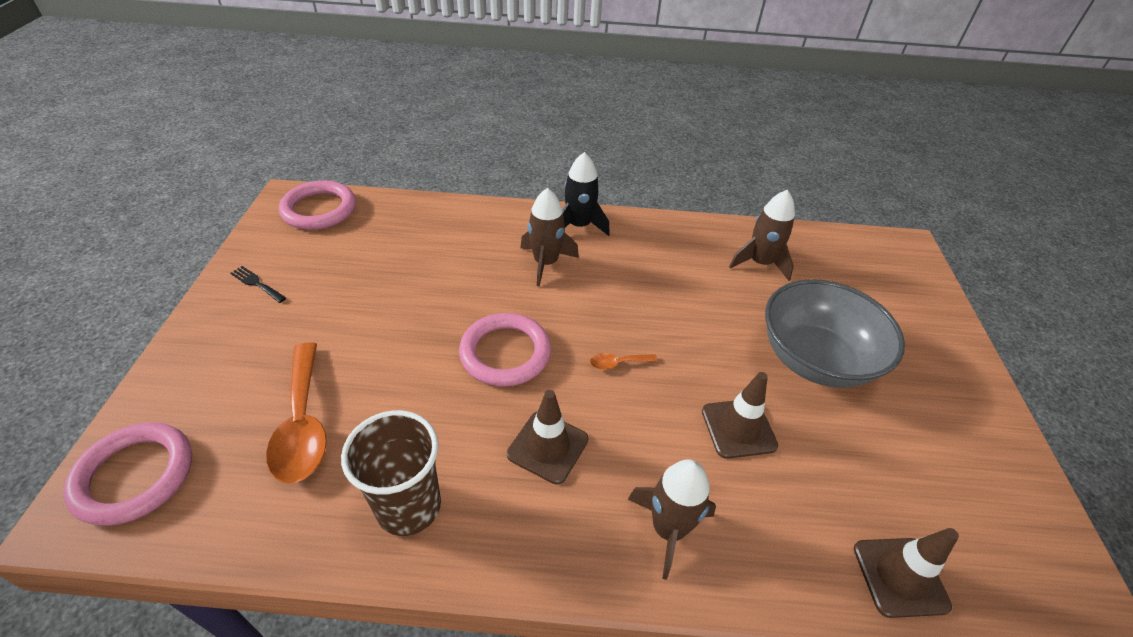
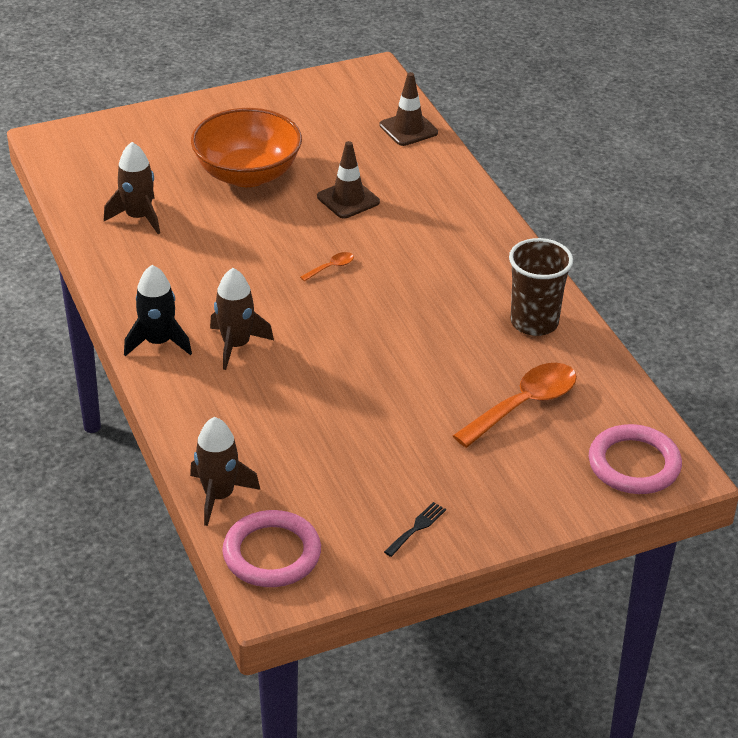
camera: 115 degrees left, 5 degrees down
black fork [230,266,286,303] -> black fork turned 150 degrees counterclockwise [384,502,446,557]
pink ring [459,313,551,387] -> none
brown traffic cone [507,390,588,484] -> none
orange spoon [590,353,658,370] -> orange spoon turned 90 degrees counterclockwise [300,252,354,281]
brown rocket [628,459,716,580] -> brown rocket moved to [190,417,260,526]
grey bowl [765,279,905,388] -> orange bowl [191,108,302,187]

